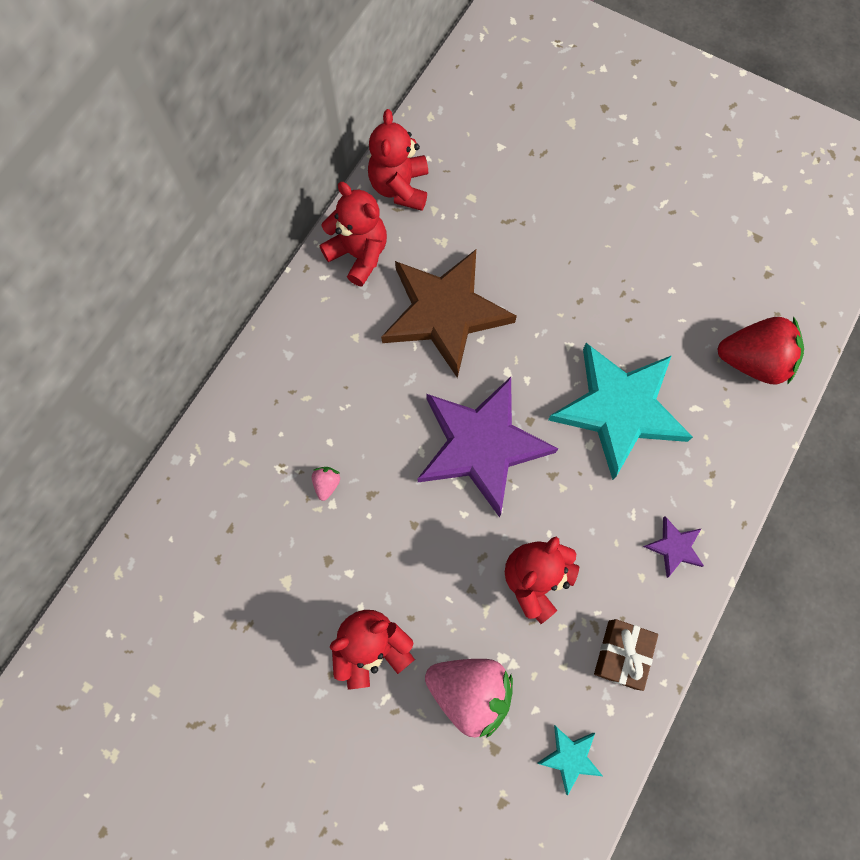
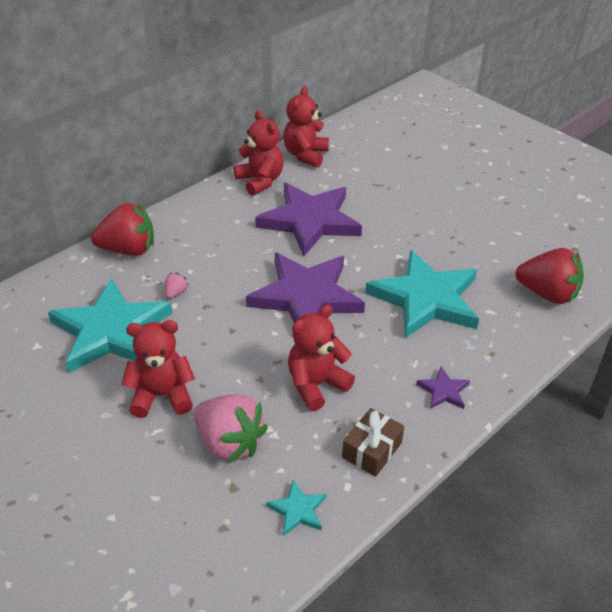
camera: 15 degrees right, 30 degrees down
brown star [381,250,517,378] -> purple star [255,183,362,256]
none -> turquoise star [48,278,172,373]
none -> red strawberry [91,202,154,256]

